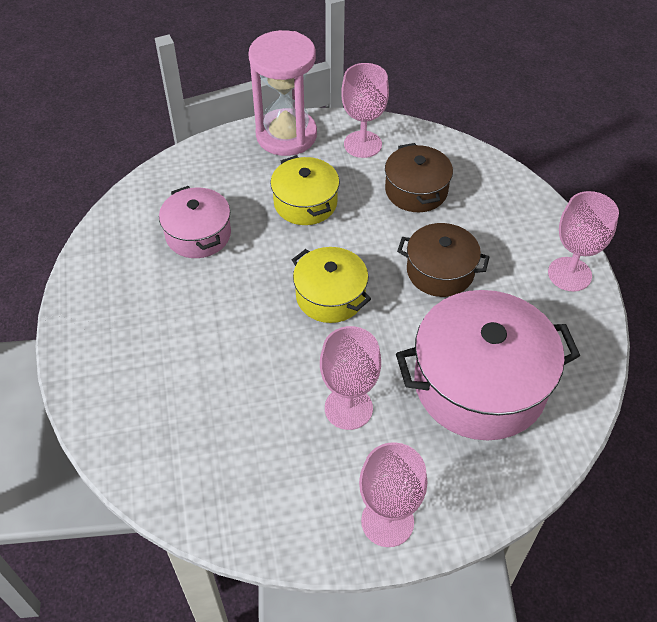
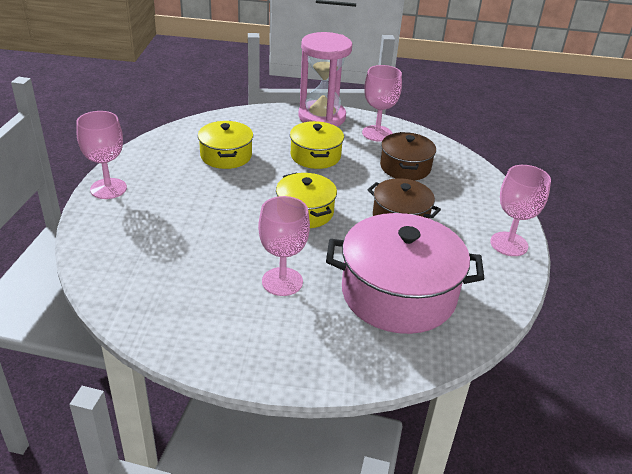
camera: 15 degrees right, 15 degrees down
pink pot [159,186,231,258] -> yellow pot [198,121,253,169]
pink goblet [359,442,427,547] -> pink goblet moved to [76,111,127,199]

